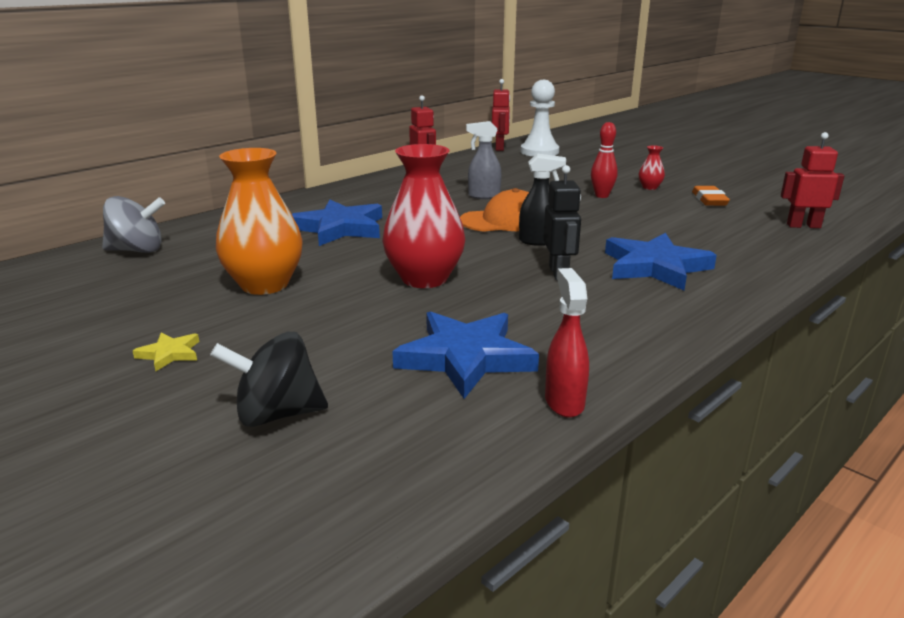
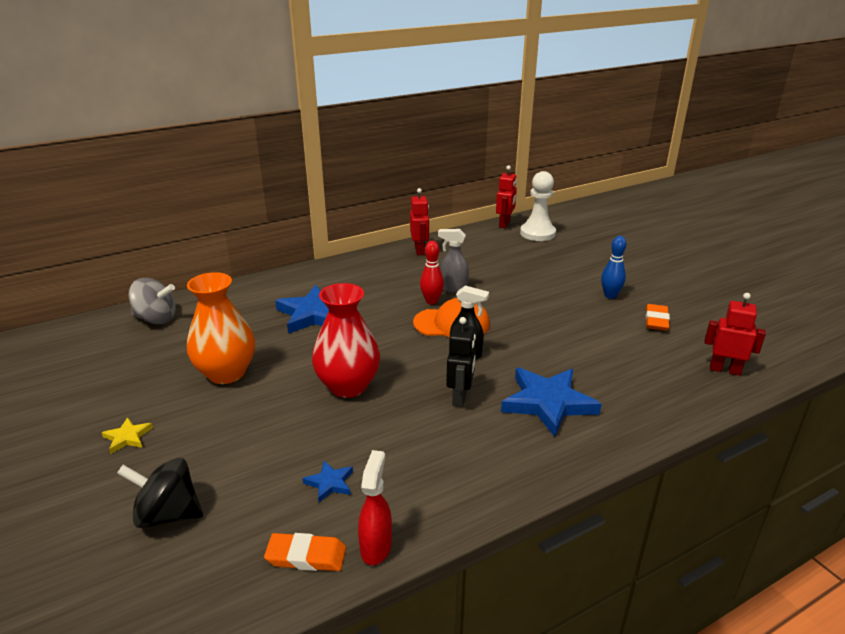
camera: 15 degrees right, 5 degrees up
blue star [392,311,539,399] -> blue star [303,460,353,502], size x0.46
red bowling pin [591,122,618,198] -> red bowling pin moved to [420,241,444,305]
red vase [639,145,665,190] -> blue bowling pin [601,236,627,299]
none -> orange eraser [264,533,346,571]

